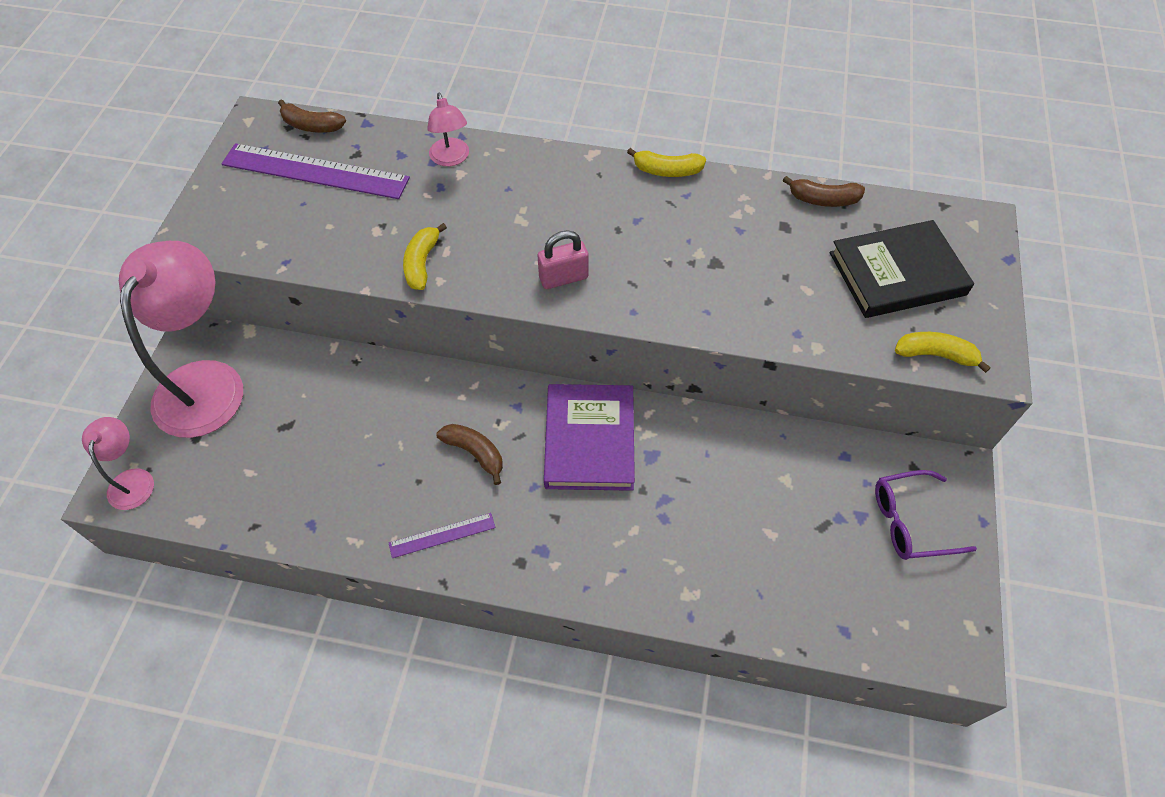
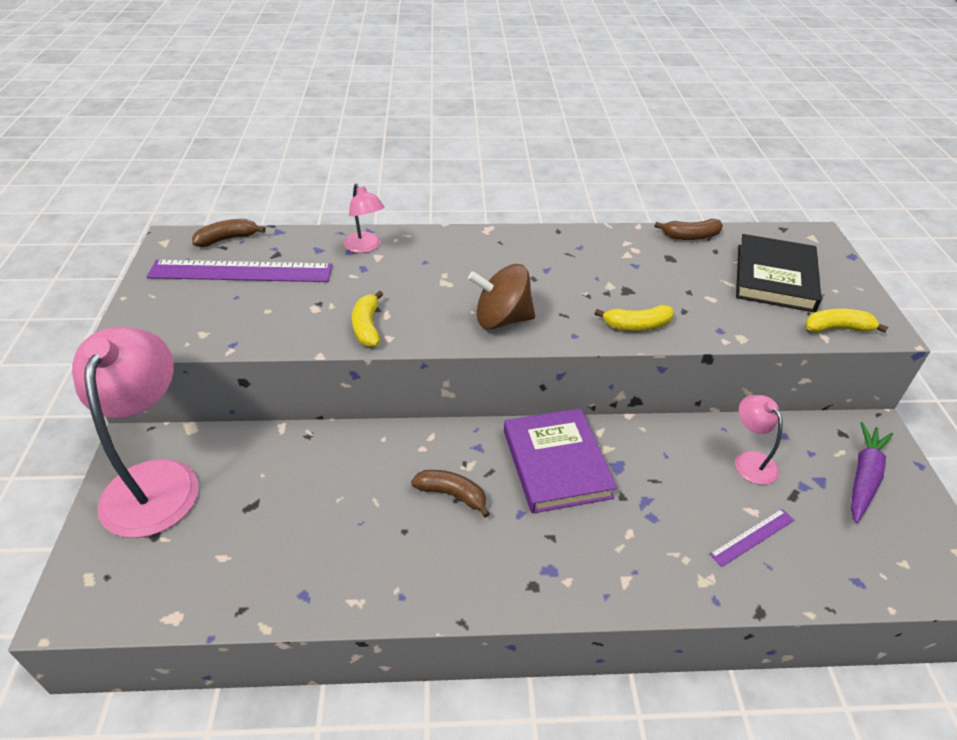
camera: 15 degrees left, 15 degrees down
pink lamp [82,417,154,510] -> pink lamp moved to [735,395,783,485]
brown banana [278,99,346,133] -> brown banana turned 150 degrees clockwise [192,219,266,247]
purple ruler [389,513,495,558] -> purple ruler moved to [709,509,794,567]
pink padlock [538,230,589,289] -> brown spinning top [468,264,535,329]
yellow banana [627,148,706,177] -> yellow banana moved to [595,305,674,331]
black book [830,220,974,318] -> black book turned 45 degrees counterclockwise [736,234,822,312]
purple glasses [875,470,977,560] -> purple carrot [851,422,893,523]

